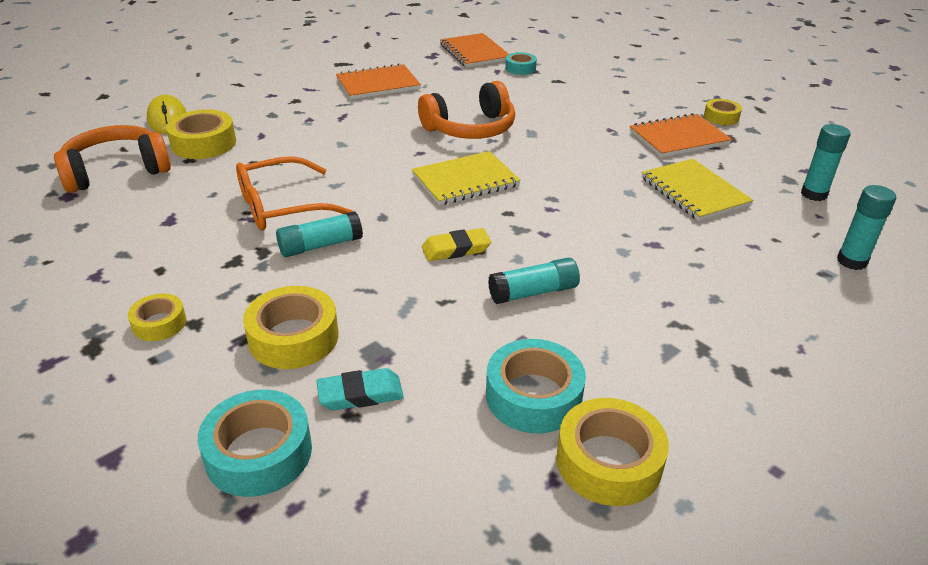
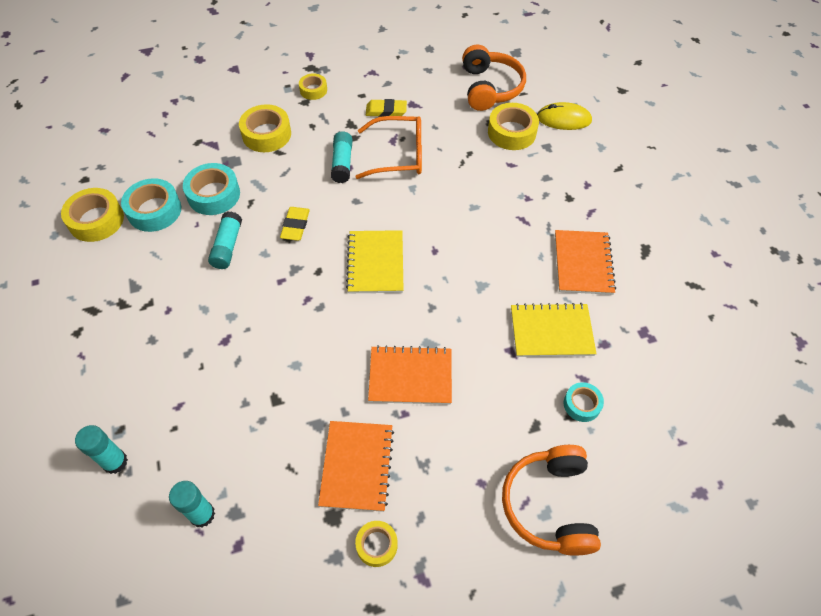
camera: 115 degrees right, 20 degrees up
turquoise tape [198,390,312,497] -> turquoise tape moved to [183,163,240,215]
orange glasses [236,156,353,230] -> orange glasses turned 90 degrees clockwise [356,116,422,179]
turquoise eraser [317,368,404,410] -> none
orange headphones [418,81,515,139] -> orange headphones moved to [502,445,601,556]
orange notebook [440,33,509,68] -> orange notebook moved to [368,345,452,405]
yellow notebook [642,159,753,221] -> yellow notebook moved to [511,303,597,357]
none -> yellow eraser [366,99,407,117]

